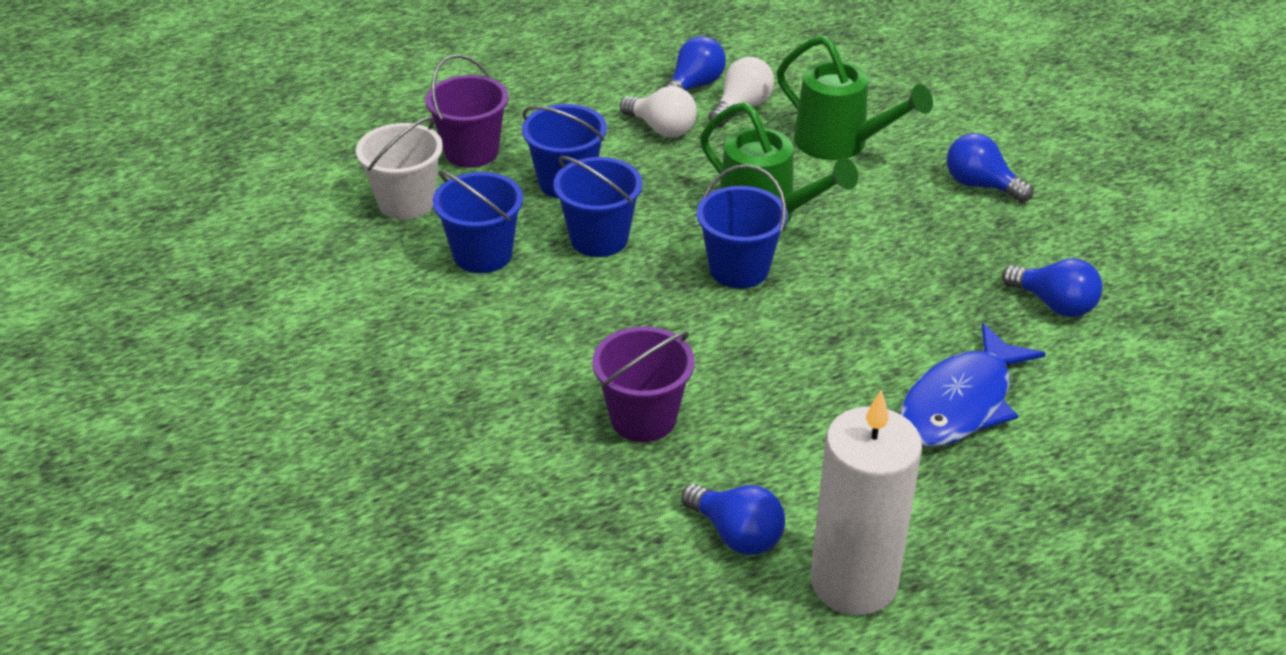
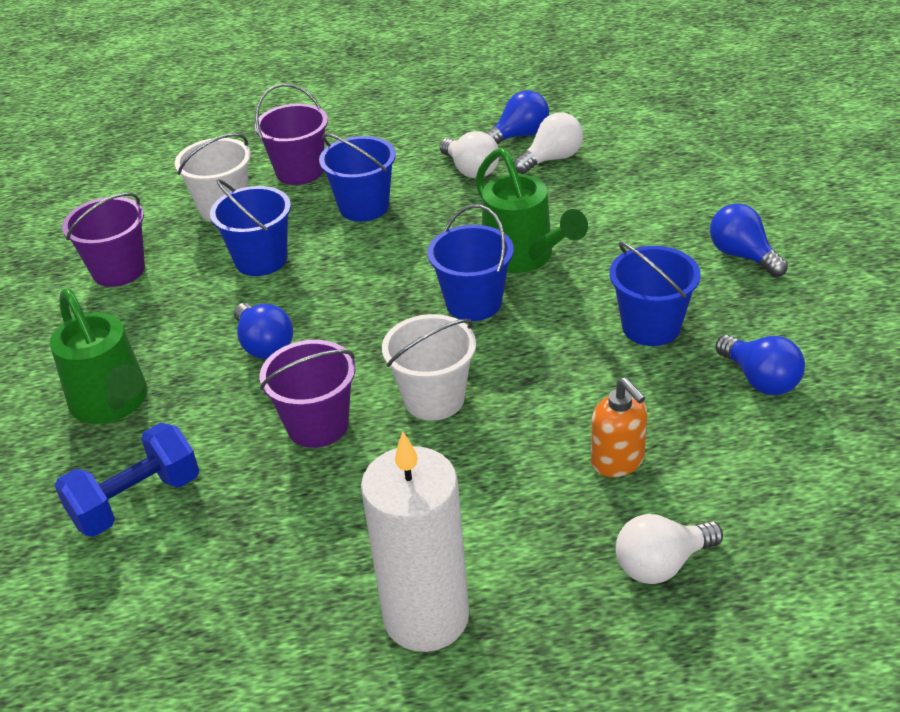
camera: 20 degrees right, 0 degrees up
blue bucket [553,156,642,257] -> blue bucket moved to [610,241,701,346]
blue light bulb [681,484,785,555] -> blue light bulb moved to [234,303,293,359]
green watering can [777,35,933,160] -> green watering can moved to [50,289,148,424]
blue fish [900,323,1046,447] -> orange soap dispenser [591,377,647,477]
none -> blue dumbbell [55,423,199,537]
none -> purple bucket [62,193,145,287]
none -> white bucket [382,314,476,420]
none -> white light bulb [616,514,723,584]

